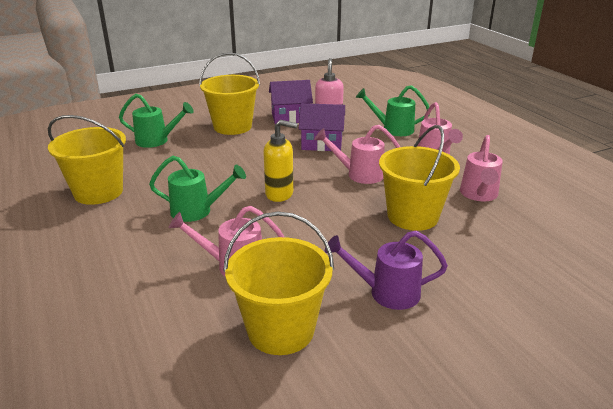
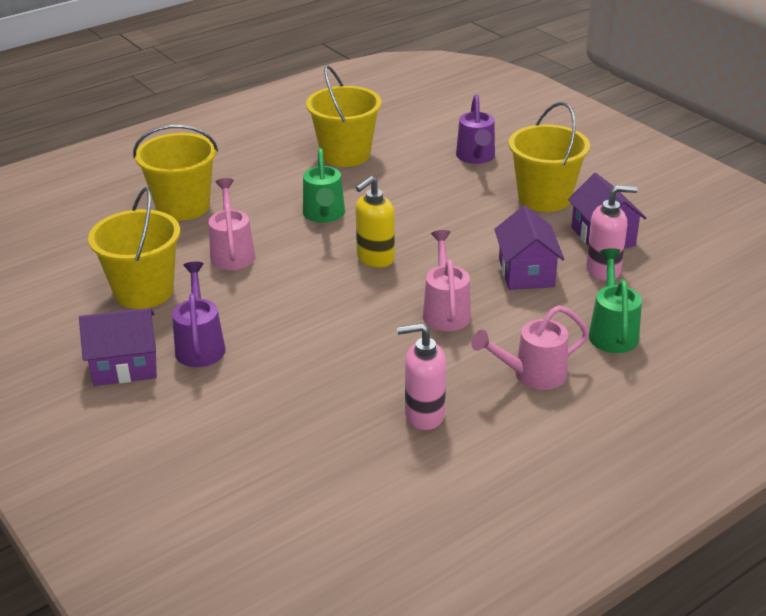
camera: 80 degrees right, 5 degrees up
green watering can [119,94,194,148] -> purple watering can [456,94,495,164]
yellow soap dispenser [263,120,298,202] -> yellow soap dispenser turned 45 degrees clockwise [355,176,395,268]
yellow bucket [379,125,460,231] -> yellow bucket moved to [133,125,218,221]
pink watering can [460,135,503,201] -> pink soap dispenser [397,323,446,430]
none -> purple house [79,308,157,386]

